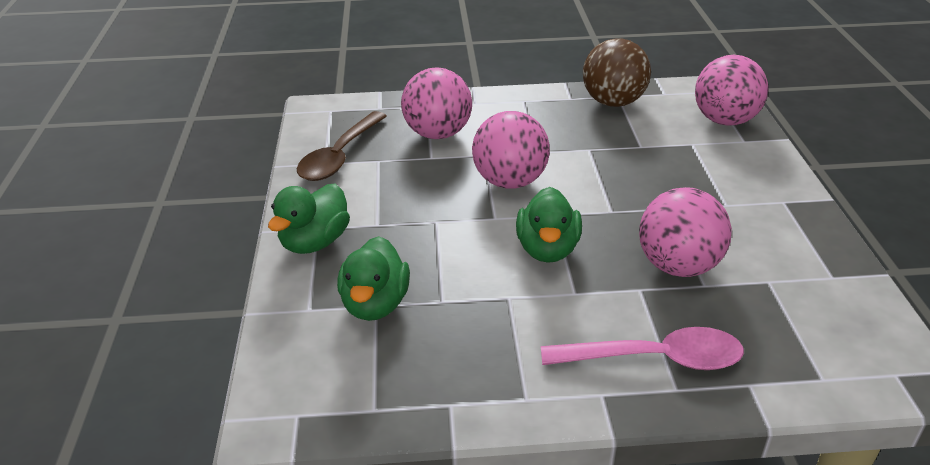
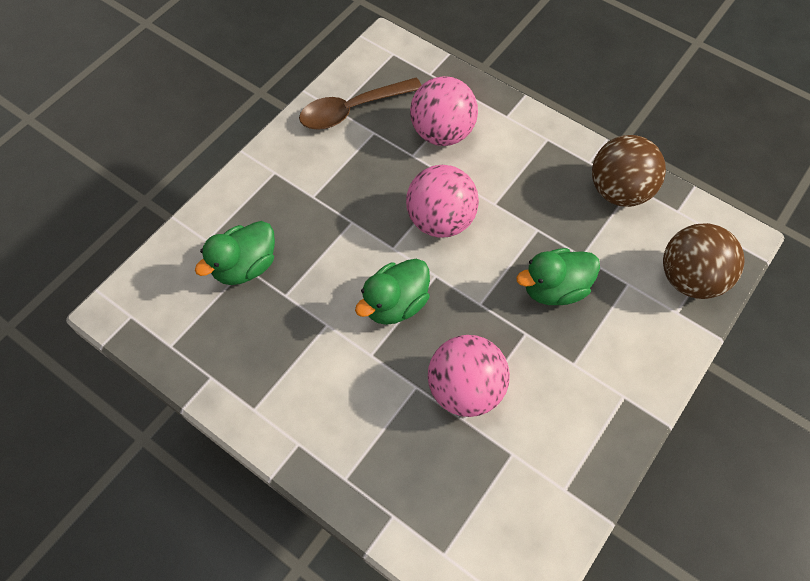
camera: 40 degrees right, 25 degrees up
green duck [268,183,350,254] -> green duck moved to [516,248,600,305]
pink spoon [541,327,744,370] -> none
pink ball [695,55,769,126] -> brown ball [663,223,745,299]

